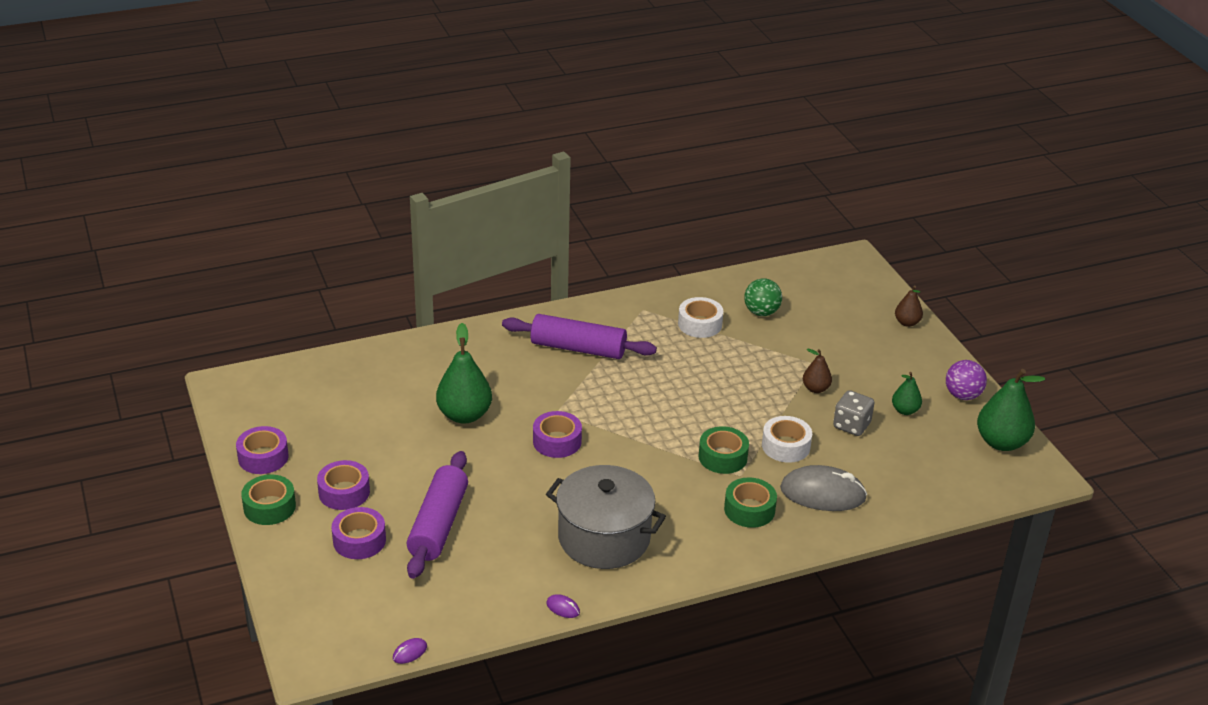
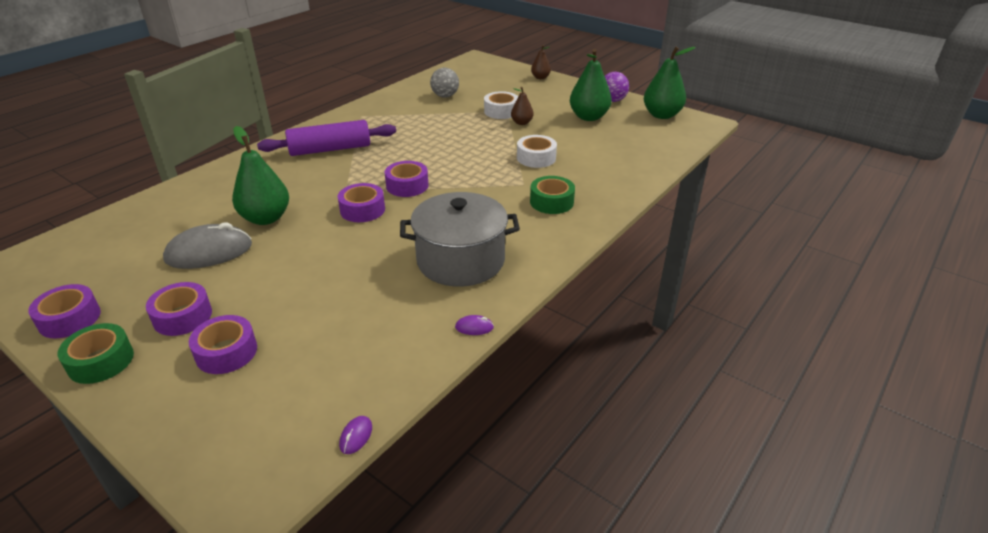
camera: 30 degrees left, 0 degrees up
purple rolling pin [407,451,468,579] -> none
white tape [678,297,723,338] -> white tape moved to [484,91,518,119]
green tape [699,426,749,474] -> none
green ball [744,278,782,316] -> grey ball [430,68,459,98]
grey mouse [780,465,867,511] -> grey mouse moved to [163,222,252,269]
grey dice [833,390,874,436] -> none
green pear [892,372,922,415] -> green pear [570,49,612,121], size x1.85
none -> purple tape [385,161,429,197]

